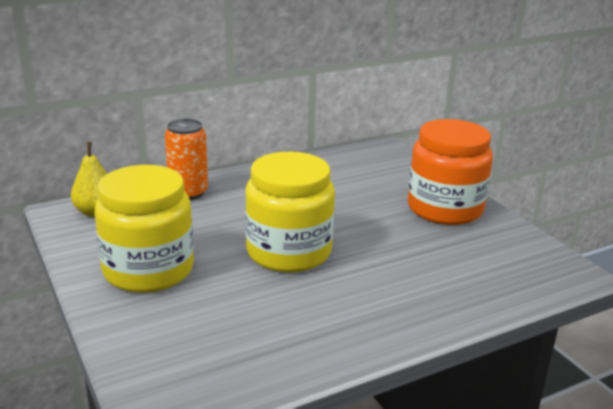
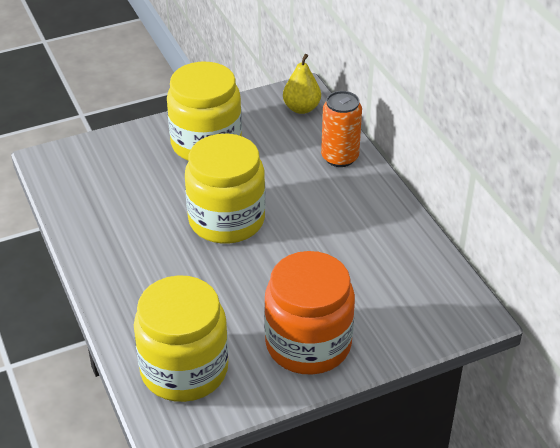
camera: 95 degrees right, 15 degrees up
none -> yellow jar [134,275,228,402]

